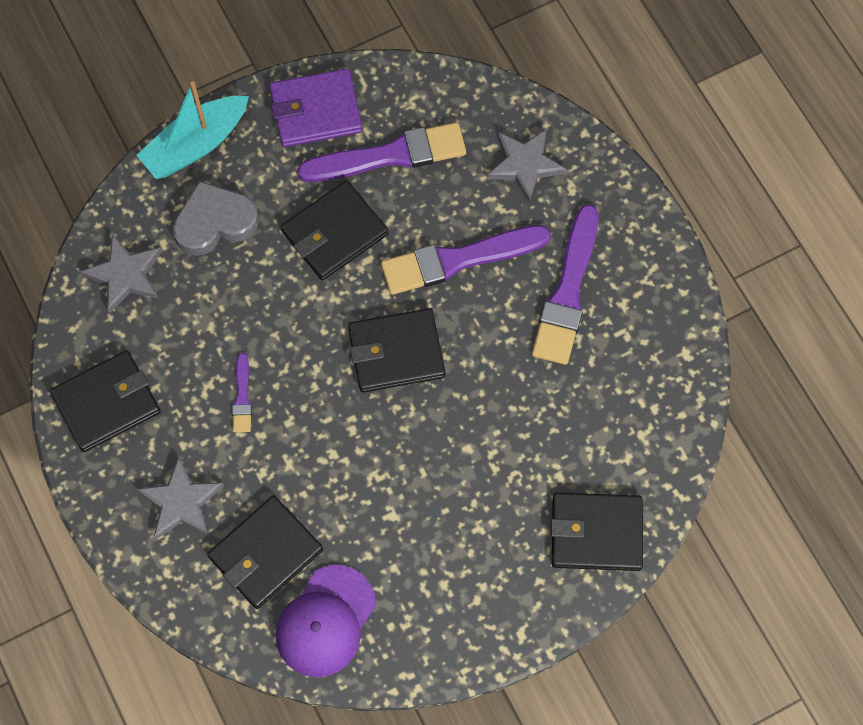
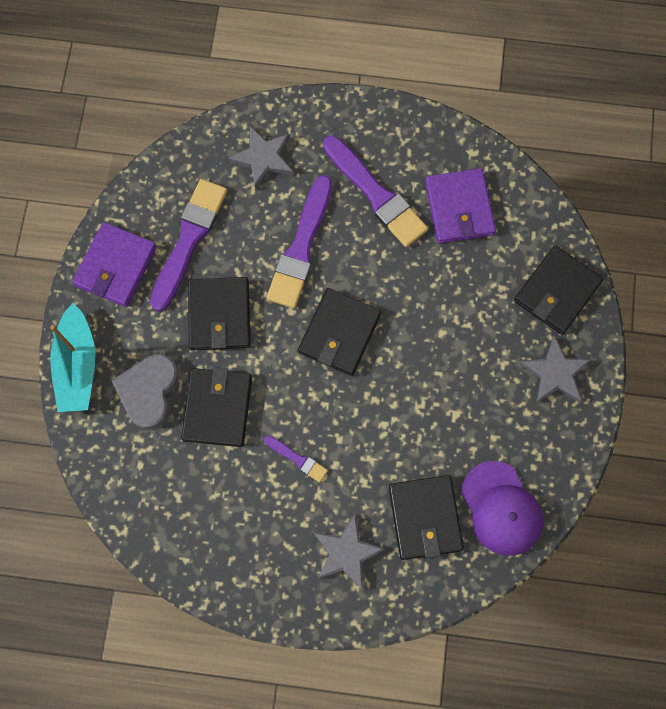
camera: 55 degrees left, 5 degrees up
black wallet [50,350,161,452] -> black wallet moved to [181,367,252,447]
grey star [80,234,161,314] -> grey star moved to [520,336,591,403]
none -> purple wallet [425,168,496,244]

